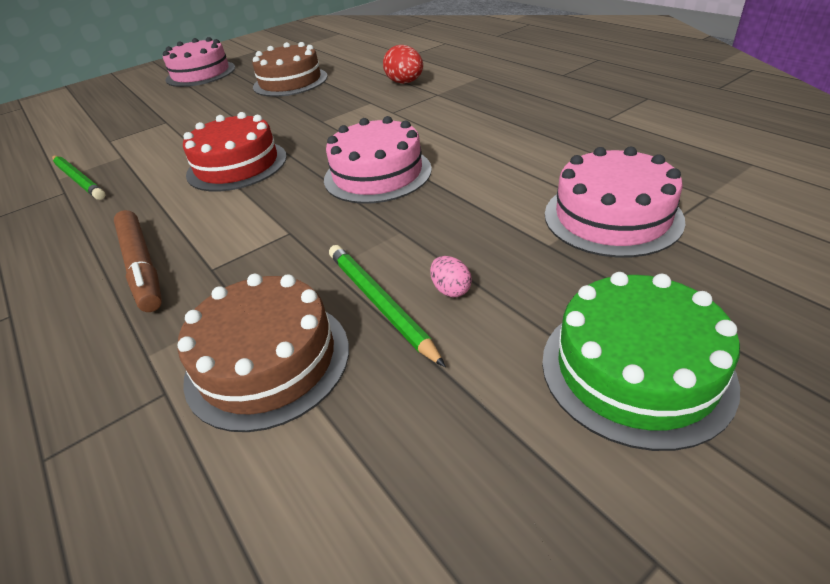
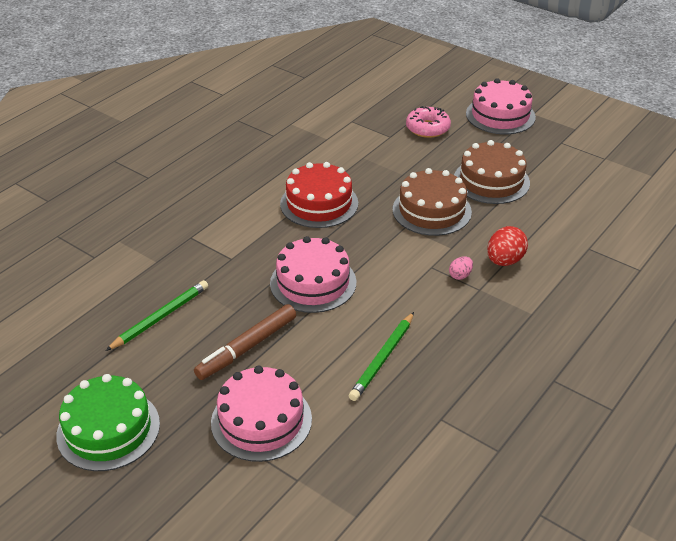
camera: 70 degrees right, 0 degrees up
green pencil [52,155,106,200] -> green pencil moved to [349,312,414,401]
brown marker [114,210,162,312] -> brown marker moved to [194,304,296,380]
brown cake [178,274,349,432] -> brown cake moved to [393,168,472,236]
pink egg [430,256,472,298] -> pink egg moved to [449,256,473,280]
none -> pink donut [406,106,451,138]

